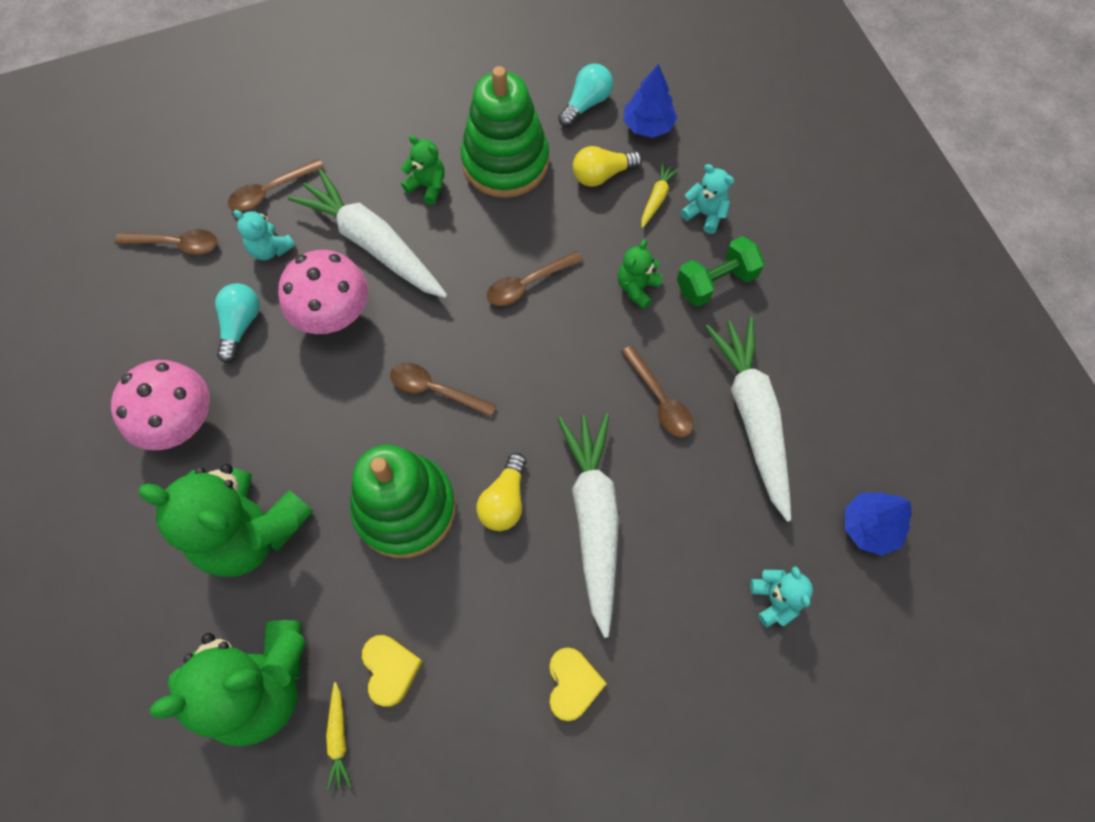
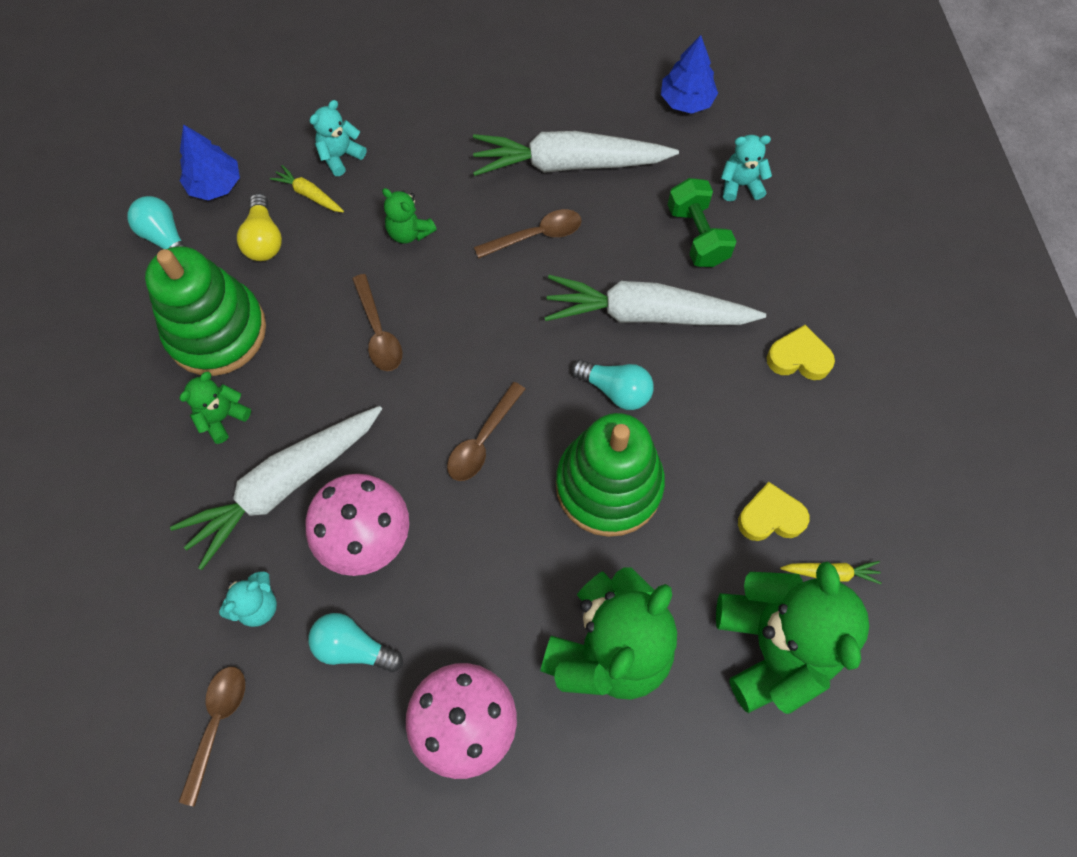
camera: 80 degrees left, 0 degrees up
brown spoon [228,159,324,211] -> none
yellow light bulb [476,453,526,531] -> turquoise light bulb [571,359,654,410]
green dumbbell [677,236,764,307] -> green dumbbell moved to [668,178,737,267]

